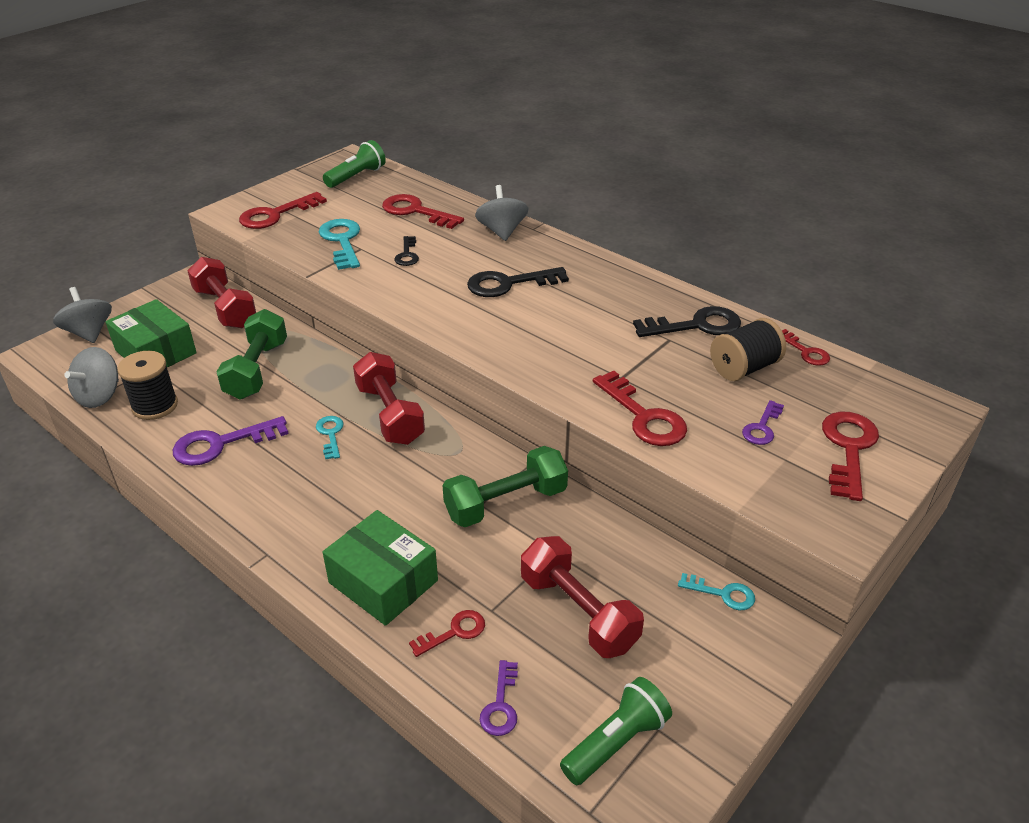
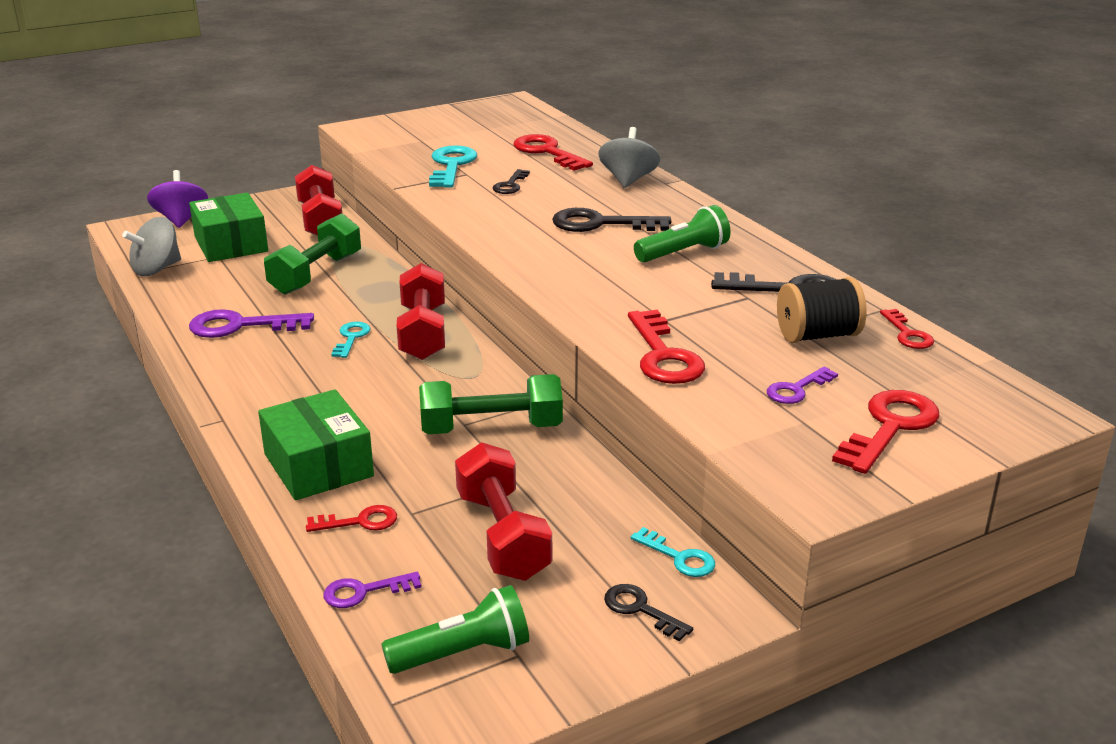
camera: 20 degrees right, 10 degrees down
grey spinning top [53,287,112,343] -> purple spinning top [147,170,208,228]
black spool [117,351,178,420] -> none
red key [239,192,327,229] -> none
green flashlight [323,140,386,188] -> green flashlight moved to [634,205,731,262]
purple key [480,660,518,736] -> purple key turned 45 degrees clockwise [323,572,421,608]
none -> black key [604,584,693,641]

